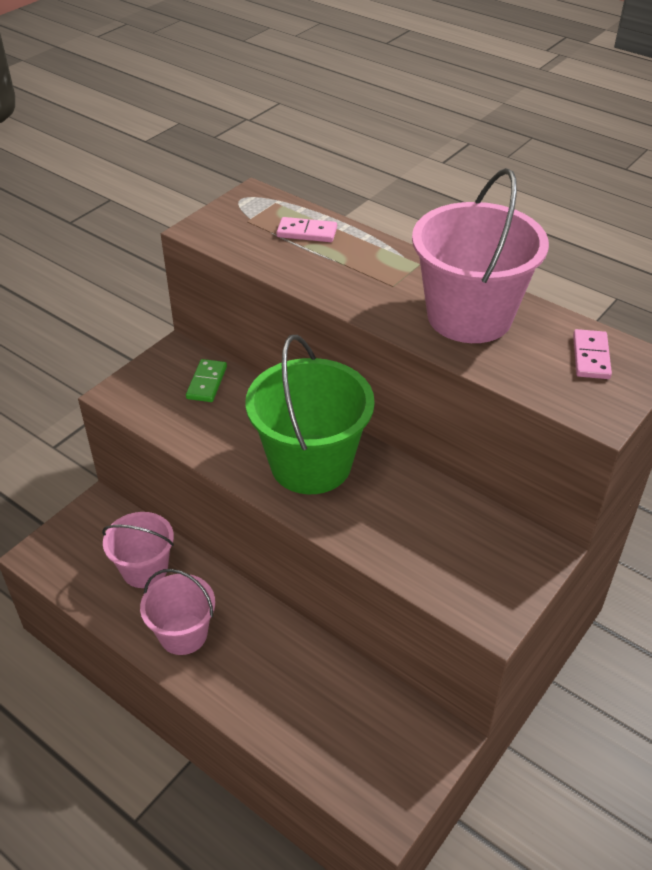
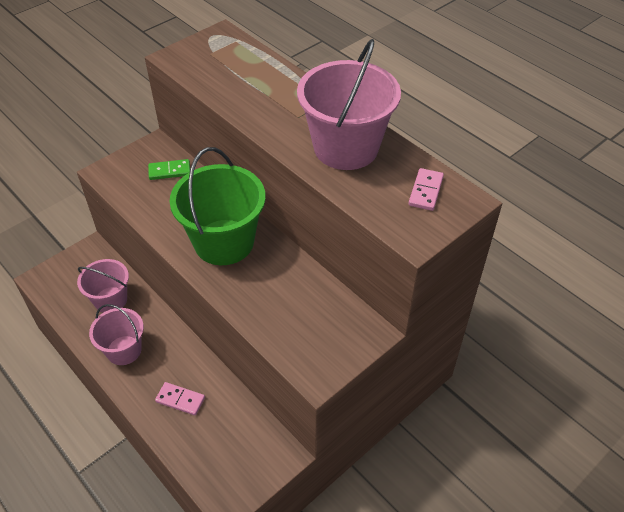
camera: 10 degrees right, 5 degrees up
green domino [186,359,227,402] -> green domino turned 60 degrees clockwise [148,159,190,180]
pink domino [276,217,337,242] -> pink domino moved to [155,382,205,416]

